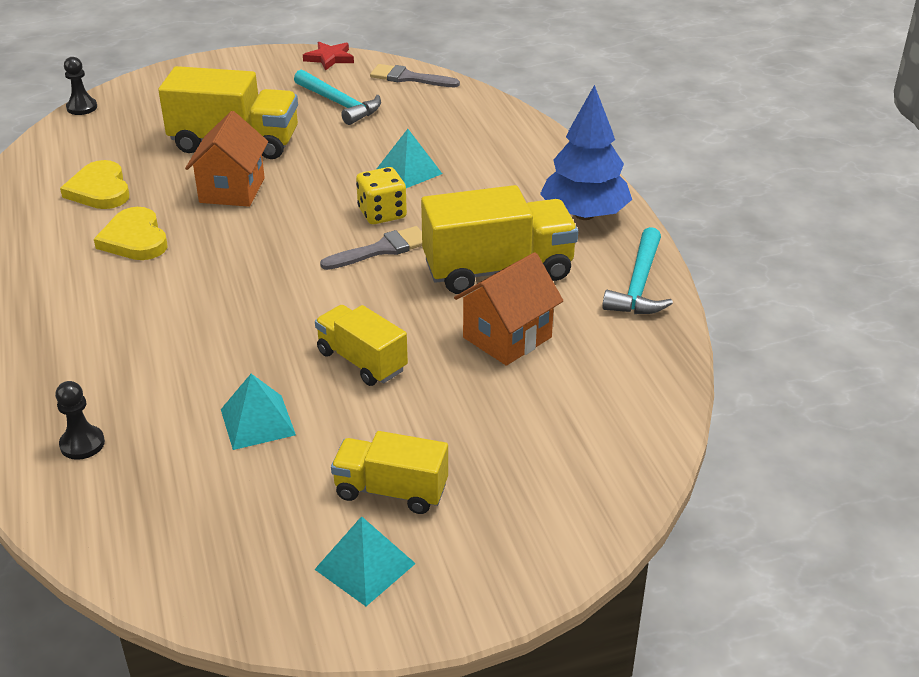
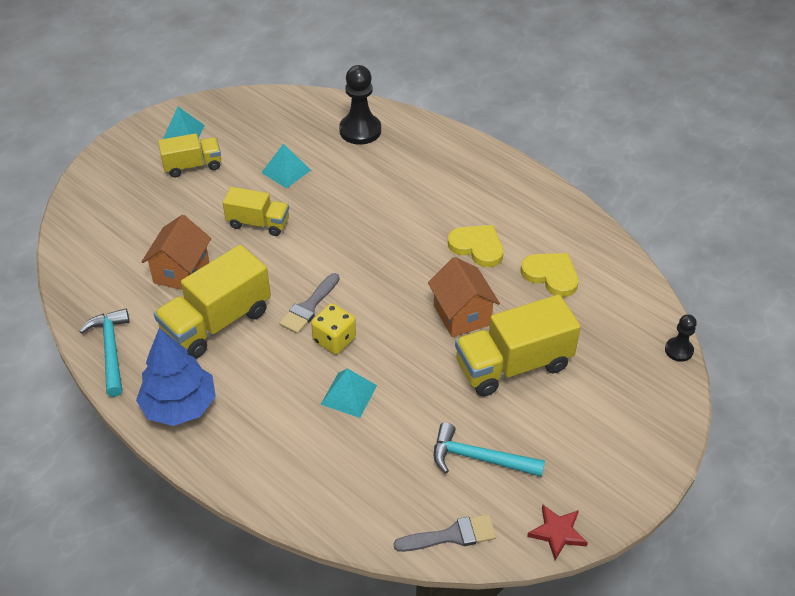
camera: 150 degrees right, 10 degrees up
black pawn [55,381,105,460] -> black pawn [339,65,381,145], size x1.82

